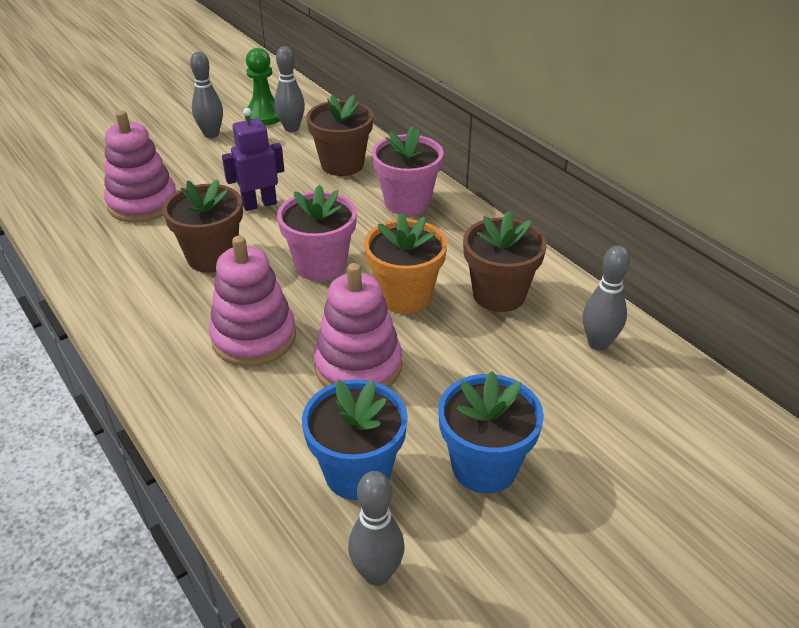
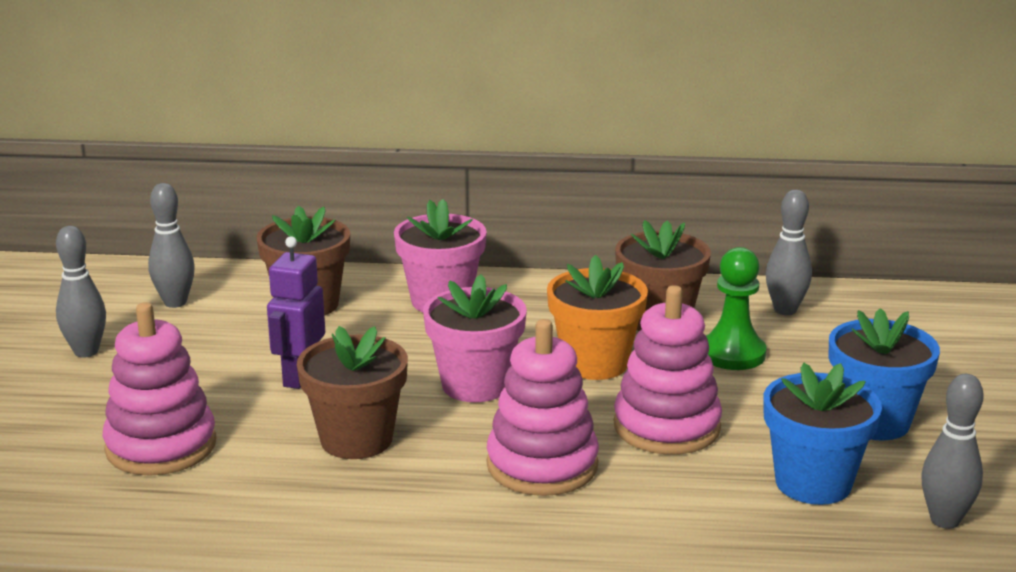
camera: 50 degrees left, 15 degrees down
green pawn [245,48,280,125] -> green pawn moved to [706,247,767,370]

